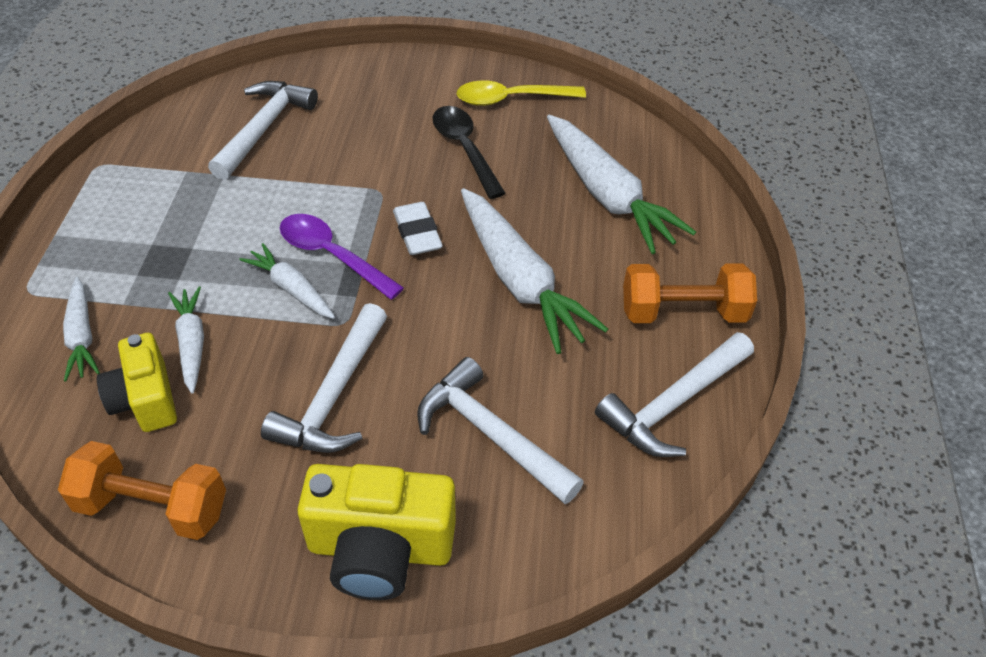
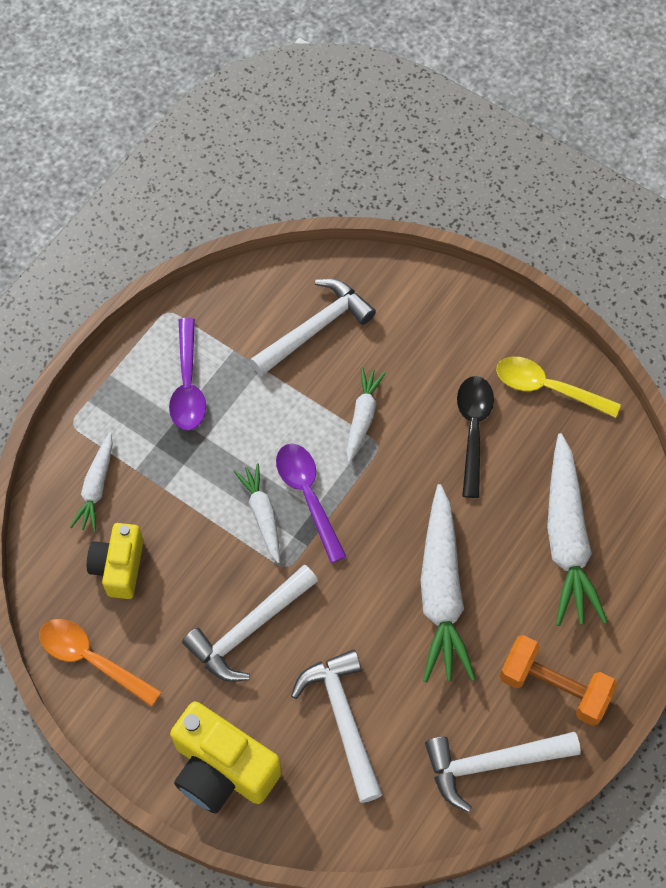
camera: 30 degrees right, 15 degrees up
orange dumbbell [58,441,226,540] -> orange spoon [39,619,162,707]
white carrot [168,286,204,394] -> white carrot moved to [346,367,386,463]
white eraser [393,202,443,255] -> none
none -> purple spoon [169,318,206,430]

